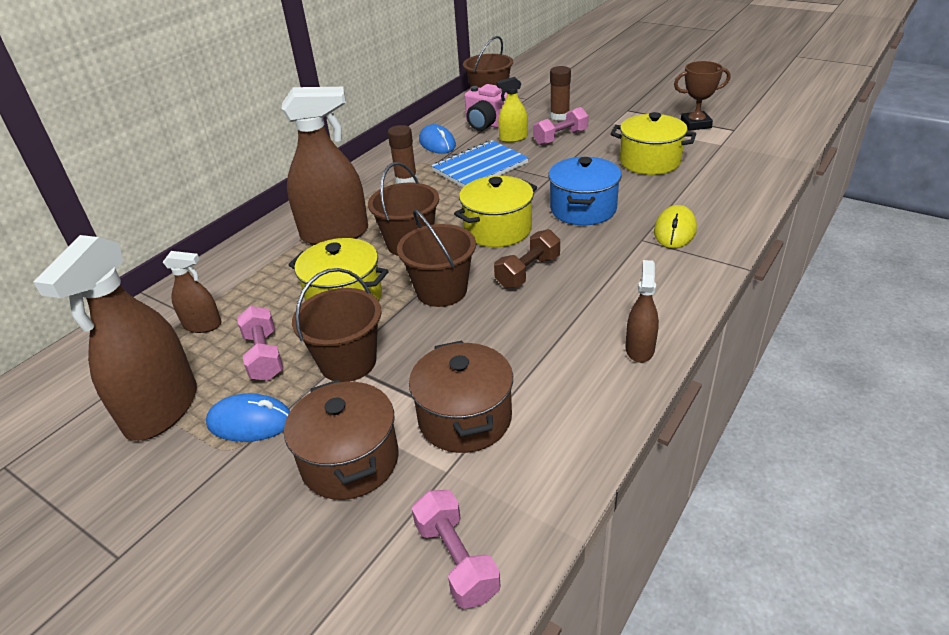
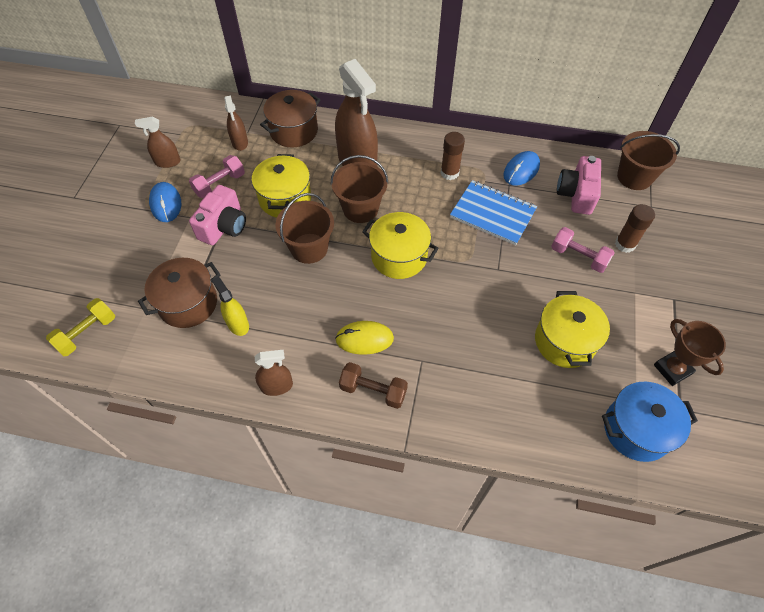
camera: 65 degrees right, 20 degrees up
brown spray bottle [33,235,197,441] -> brown spray bottle [135,117,180,168], size x0.50
brown pot [284,380,399,500] -> brown pot moved to [260,90,320,147]
brown bucket [292,268,382,382] -> pink camera [189,185,246,245]
pink dumbbell [412,490,500,609] -> yellow dumbbell [46,298,115,356]
brown dumbbell [494,229,560,289] -> brown dumbbell moved to [339,362,408,409]
yellow spray bottle [496,77,528,143] -> yellow spray bottle moved to [212,277,249,336]
blue pot [548,157,622,225] -> blue pot moved to [602,381,698,462]
yellow mouse [654,205,697,248] -> yellow mouse moved to [335,321,394,355]

